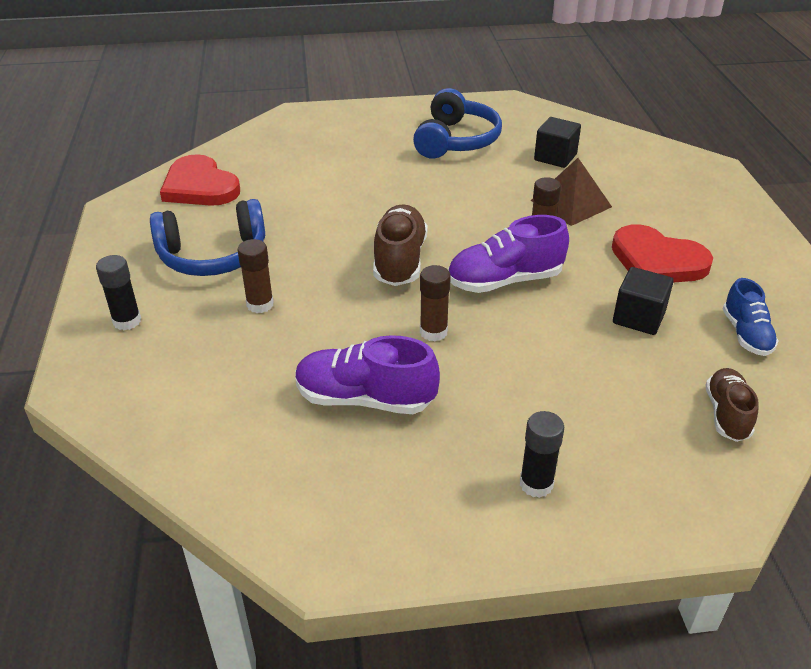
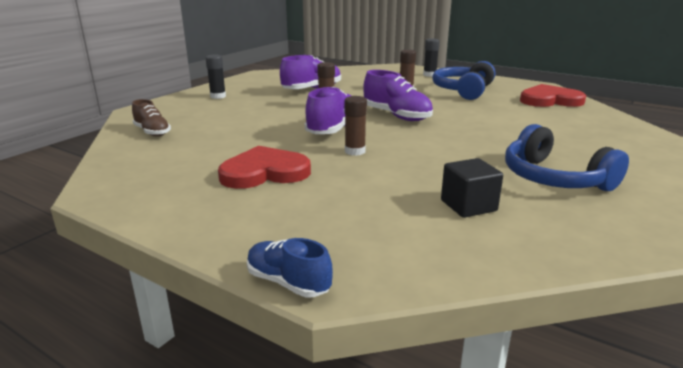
camera: 130 degrees right, 15 degrees down
brown shoe [373,204,428,286] -> purple shoe [363,70,433,121]
brown pyramid [531,158,612,226] -> none
black cube [613,267,674,335] -> none
blue shoe [723,278,779,356] -> blue shoe moved to [247,238,333,298]

